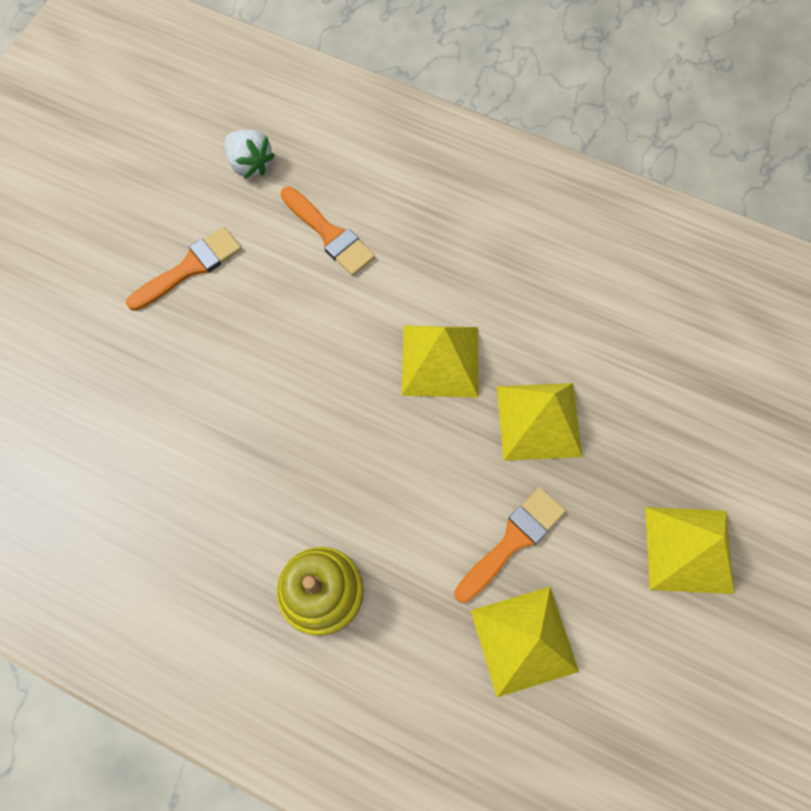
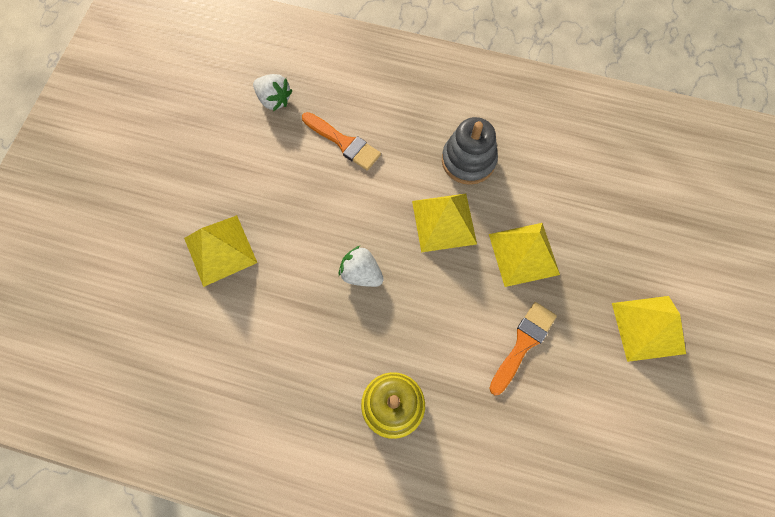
camera: 10 degrees left, 0 degrees up
orange brush [126,227,241,311] -> none
yellow pyramid [470,587,579,697] -> yellow pyramid moved to [184,215,257,287]
none -> white strawberry [339,246,384,287]
none -> grey stacking toy [442,117,498,185]

